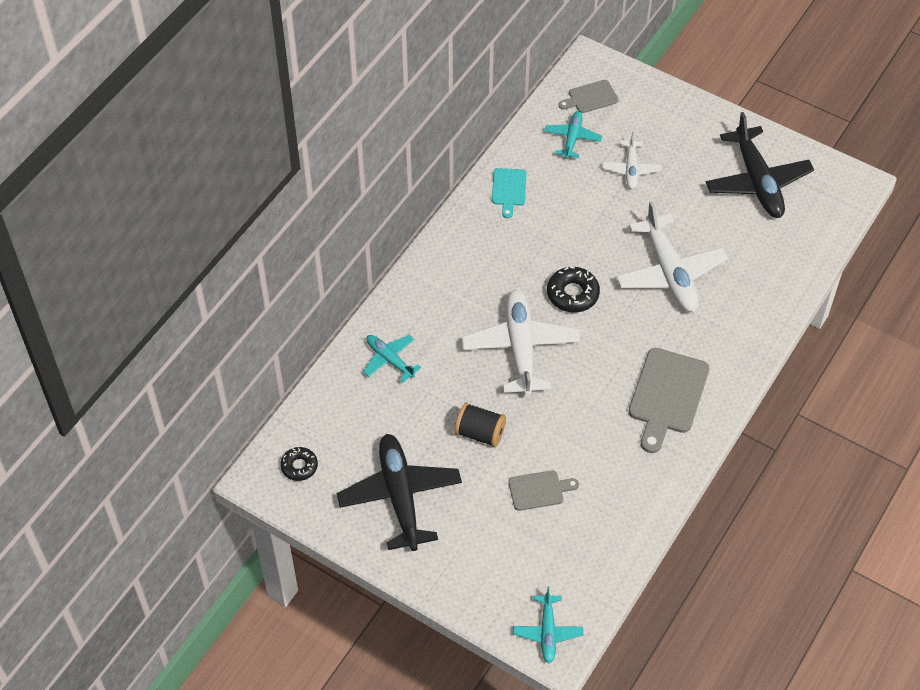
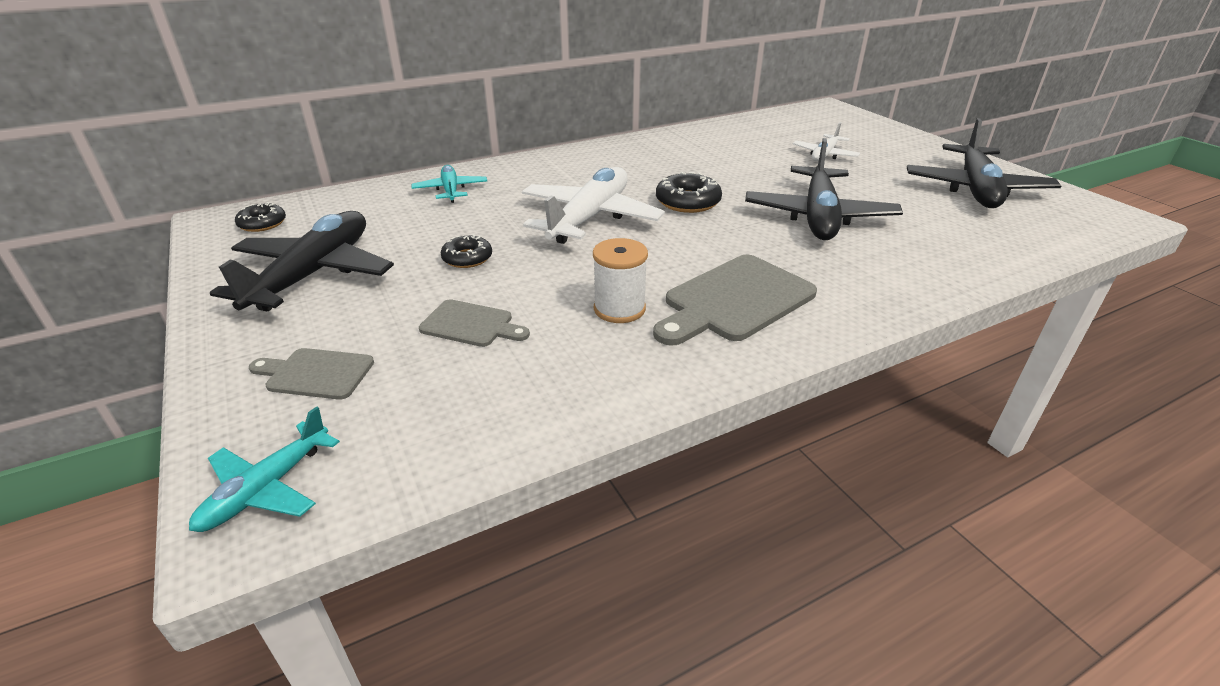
camera: 30 degrees right, 20 degrees down
black spool [455,403,506,447] -> black donut [441,234,492,268]
turquoise cutting board [492,168,527,218] -> none
turquoise plane [544,111,602,159] -> none
grey cutting board [558,80,618,113] -> grey cutting board moved to [249,348,374,400]
white plane [616,201,728,312] -> black plane [745,138,903,240]
none -> white spool [593,238,648,323]

